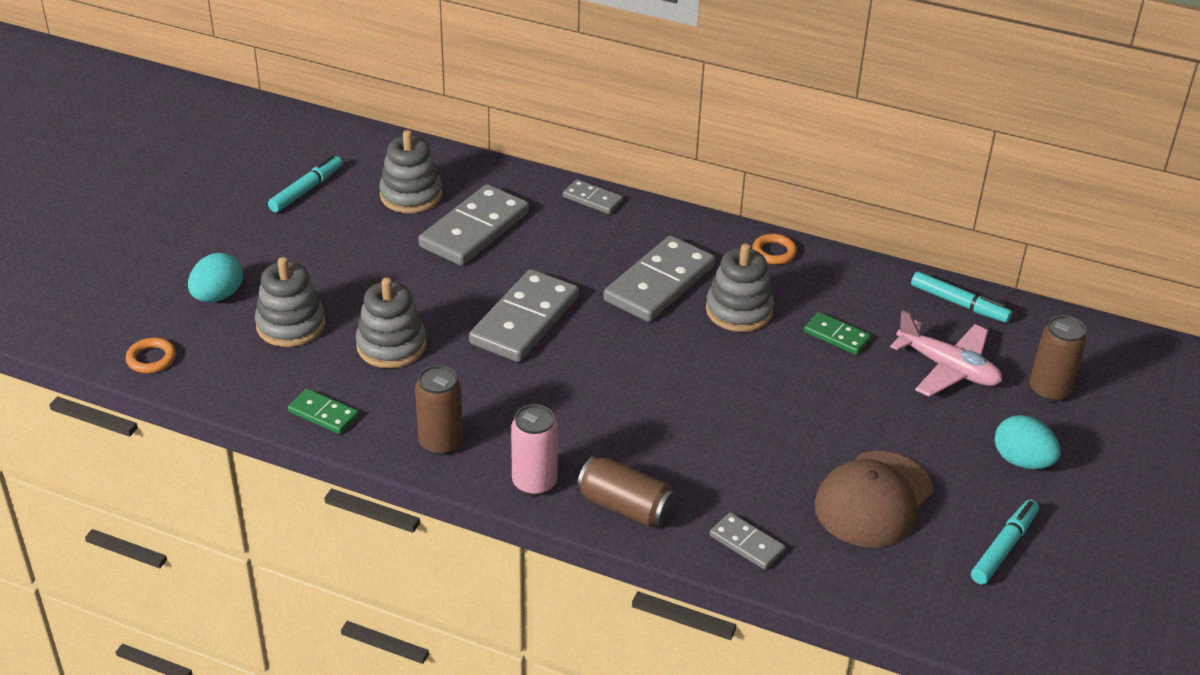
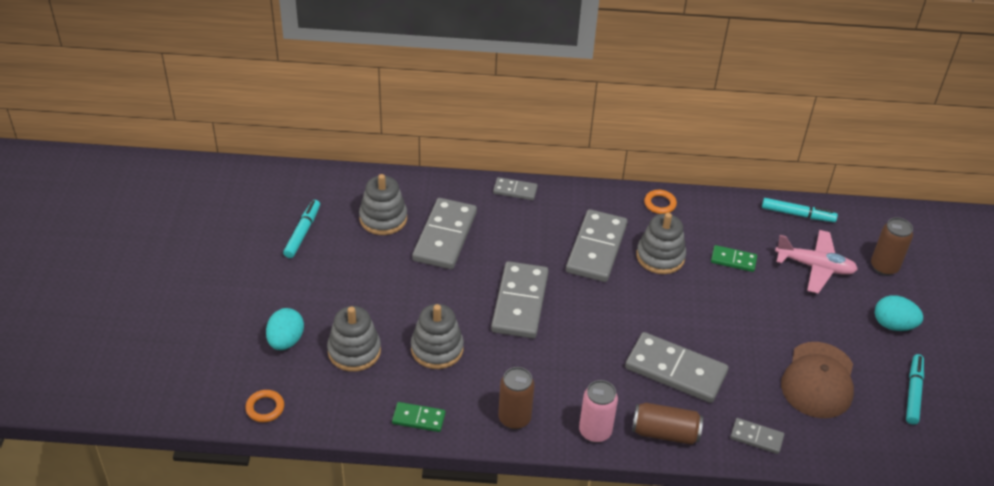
camera: 20 degrees left, 5 degrees up
none -> grey domino [625,332,728,403]

